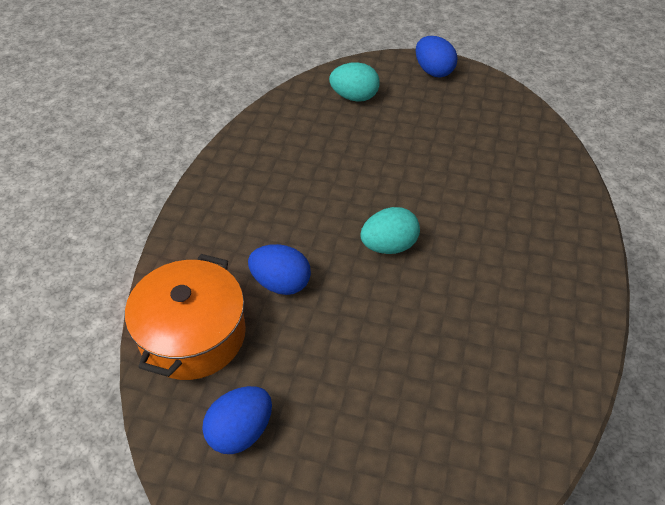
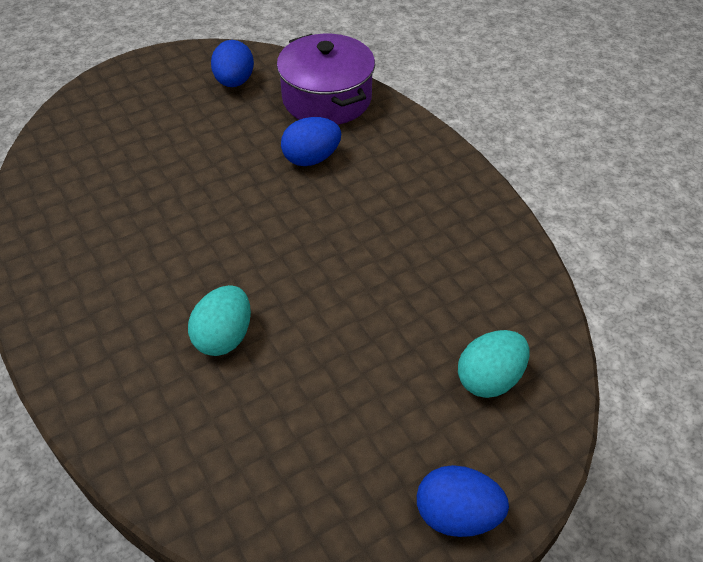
camera: 135 degrees right, 0 degrees up
orange pot [125,254,246,380] -> purple pot [277,34,375,125]
turquoise egg [360,207,420,254] -> turquoise egg moved to [188,285,251,356]

